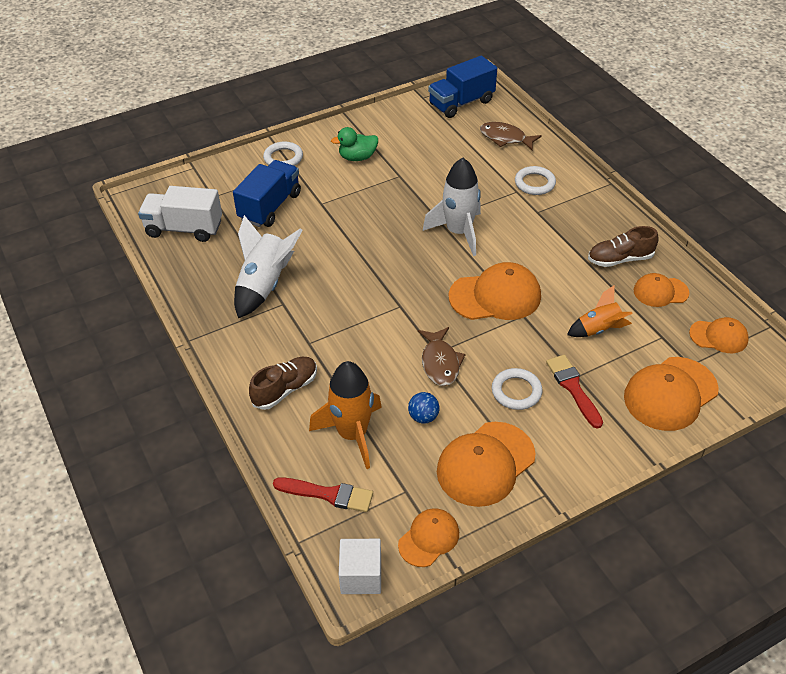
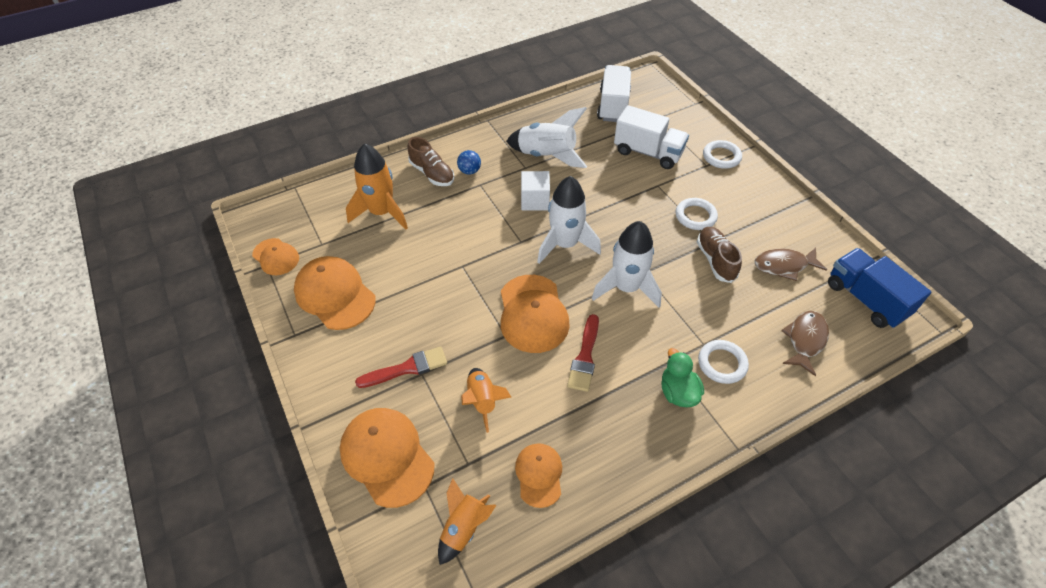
camera: 90 degrees right, 5 degrees up
blue truck [233,160,301,227] -> white truck [614,105,689,169]
red brush [273,477,373,512] -> red brush moved to [567,314,599,392]
green duck [331,127,378,161] -> green duck moved to [661,348,704,407]
white cube [339,539,381,594] -> white cube moved to [521,171,550,211]
blue ball [408,392,439,424] -> blue ball moved to [457,150,481,174]
brown fish [418,327,465,386] -> brown fish moved to [755,248,827,281]
white ring [492,368,542,410] -> white ring moved to [676,198,718,230]
brown shoe [588,226,659,267] -> brown shoe moved to [697,227,742,283]
orange cap [689,317,749,353] -> orange rocket [438,478,496,565]
none -> white rocket [537,176,601,264]

